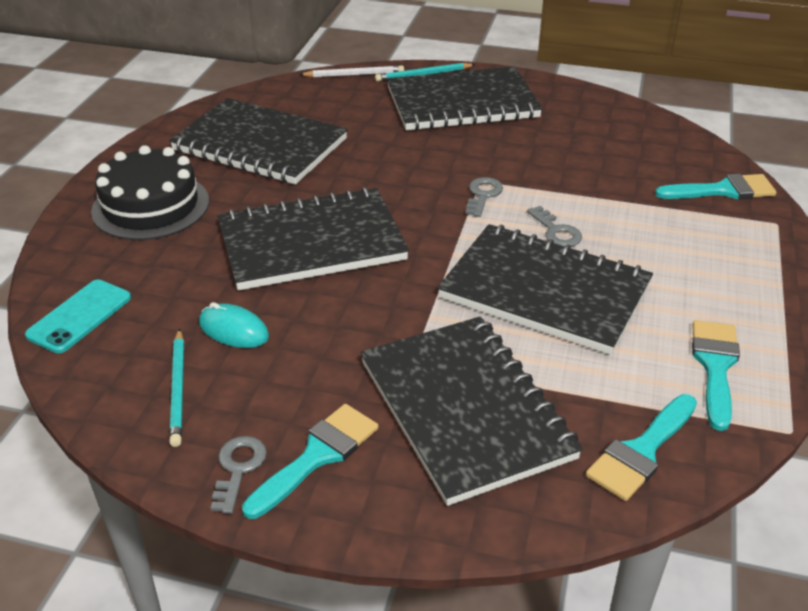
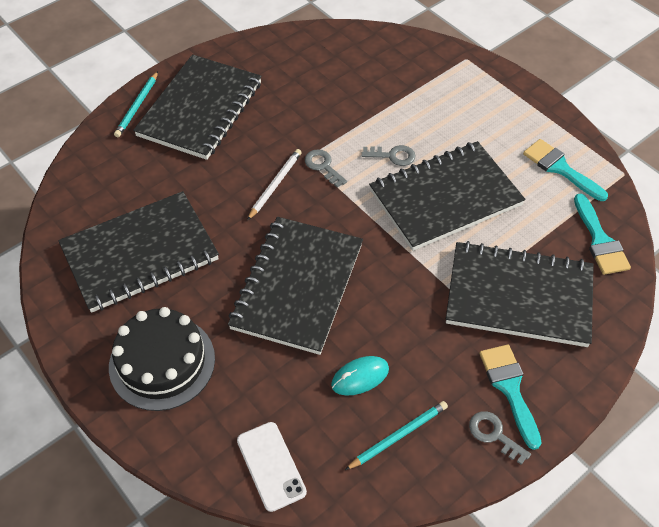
camera: 55 degrees left, 15 degrees up
turquoise phone [25,280,131,353] -> white phone [237,422,307,512]
turquoise pencil [169,329,184,447] -> turquoise pencil turned 60 degrees counterclockwise [345,401,448,470]
white pencil [299,65,404,77] -> white pencil moved to [247,149,302,221]
turquoise brush [655,174,777,200] -> none

